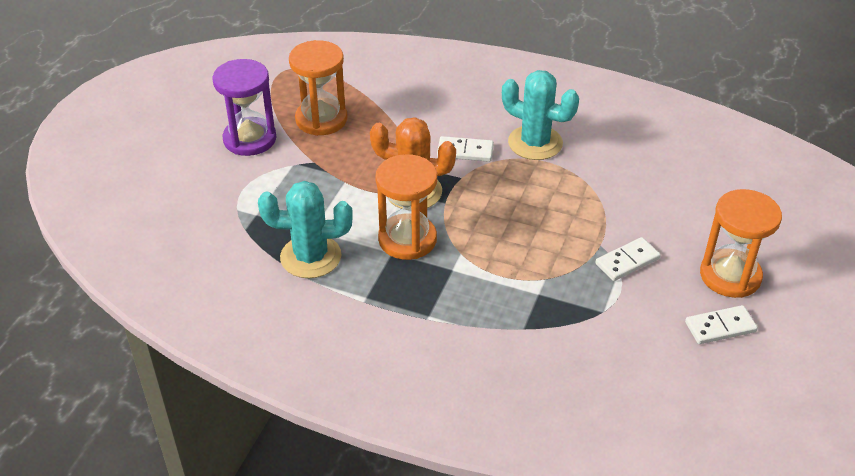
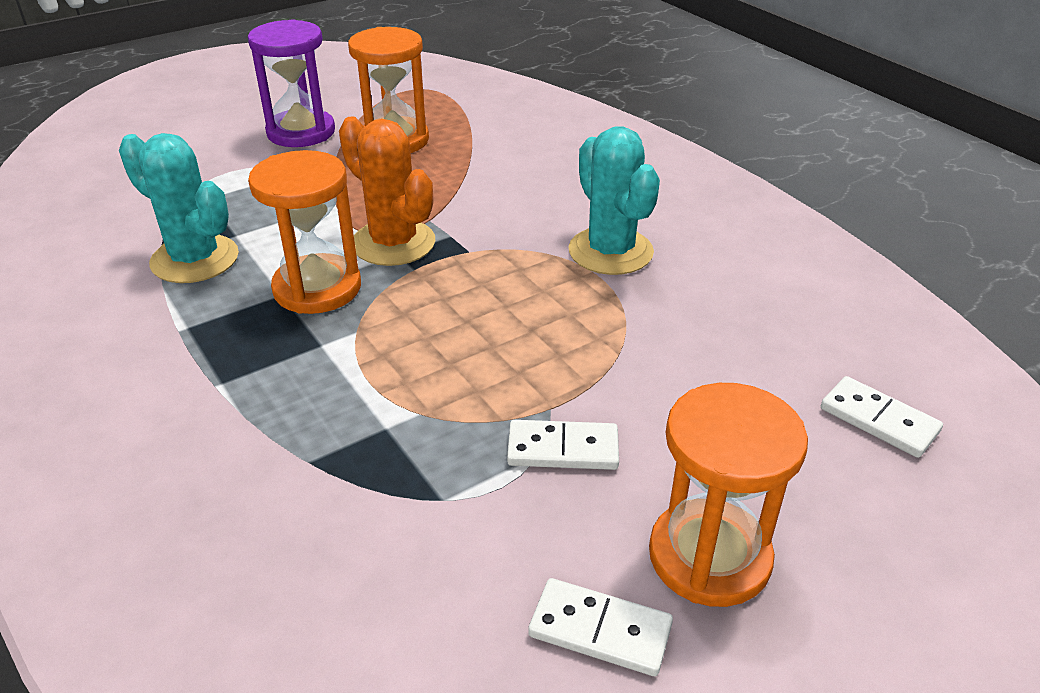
camera: 35 degrees right, 5 degrees down
white domino [437,136,494,162] -> white domino moved to [821,376,943,458]

